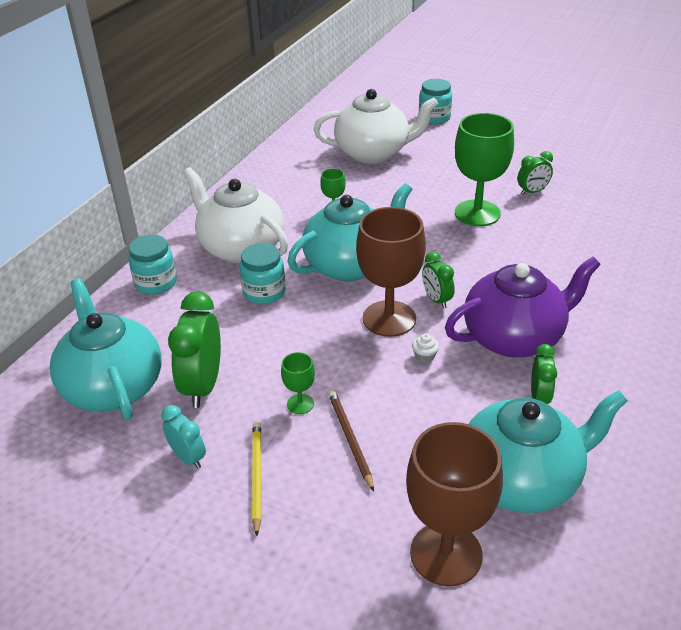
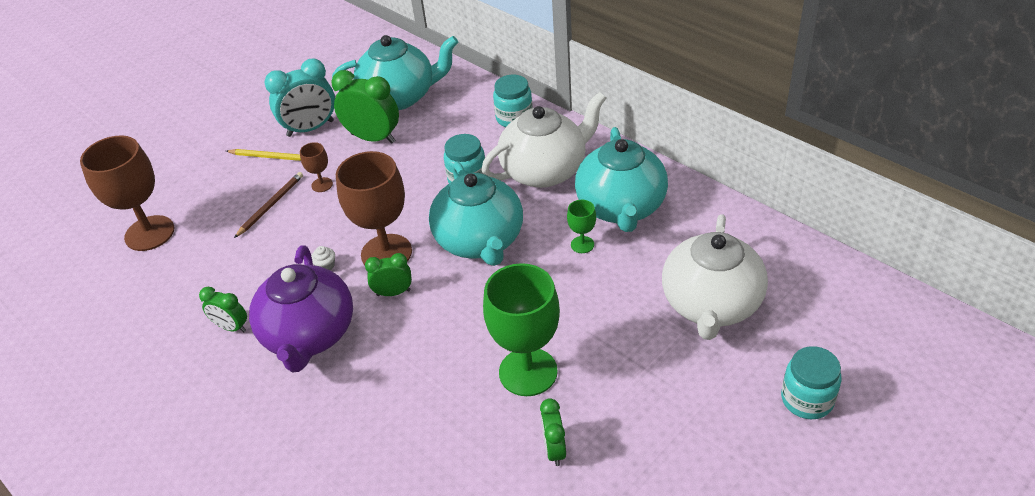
camera: 110 degrees right, 5 degrees up
turquoise clock [161,405,206,469] -> turquoise clock [264,58,335,137], size x1.76
green goblet [281,352,315,414] -> brown goblet [300,142,333,192]
brown pencil [329,391,374,491] -> brown pencil turned 60 degrees counterclockwise [234,172,303,238]
turquoise teapot [469,390,628,513] -> turquoise teapot moved to [575,127,668,232]

